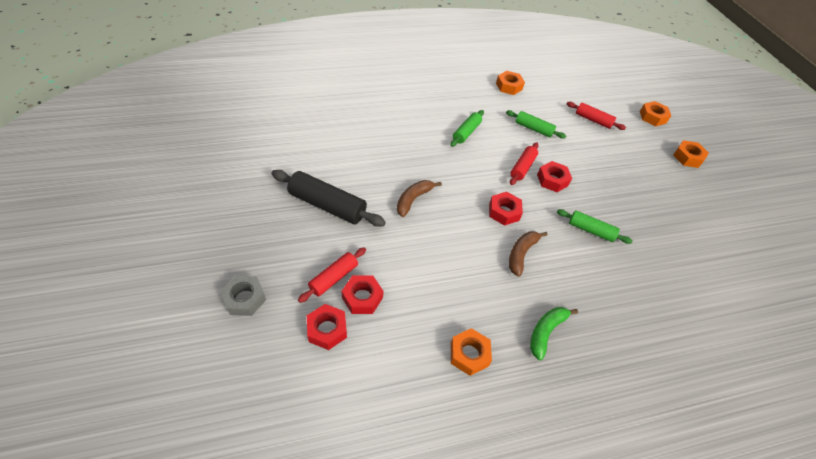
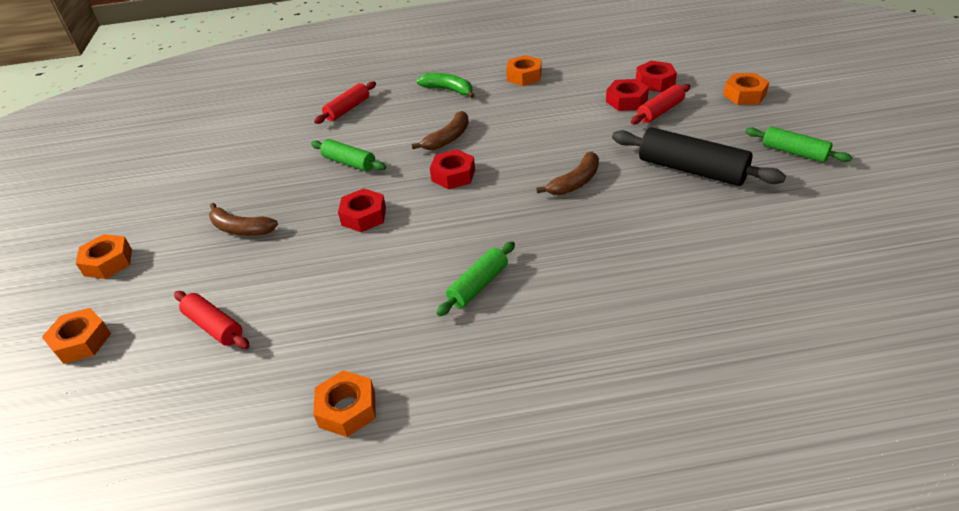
camera: 165 degrees left, 10 degrees down
grey nut [220,275,266,316] -> orange nut [723,73,769,105]
green rolling pin [506,110,566,139] -> green rolling pin moved to [745,126,852,163]
red rolling pin [510,143,538,185] -> red rolling pin moved to [314,81,376,124]
green banana [530,307,578,360] -> green banana turned 105 degrees counterclockwise [417,73,475,98]
none -> brown banana [209,203,278,236]

